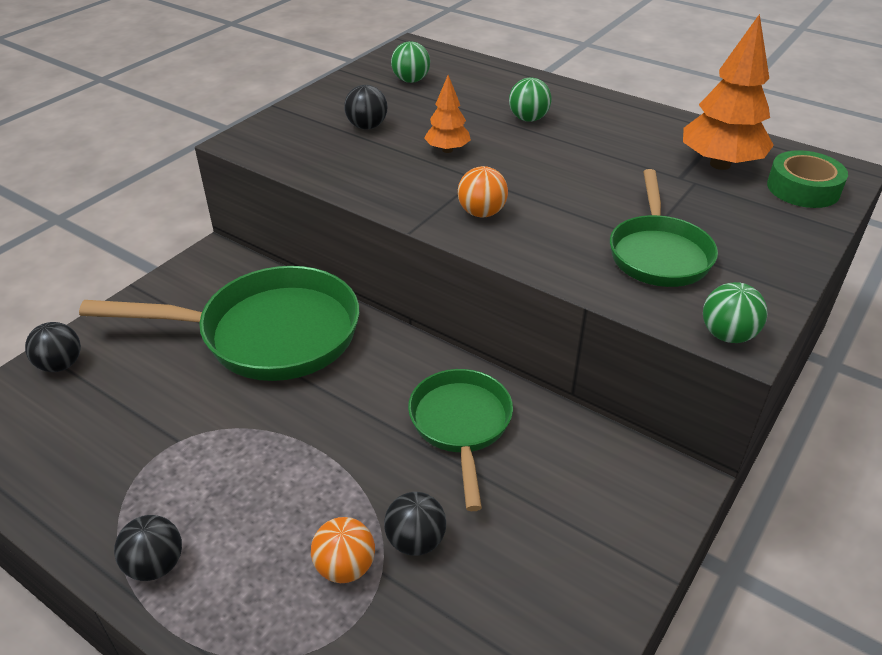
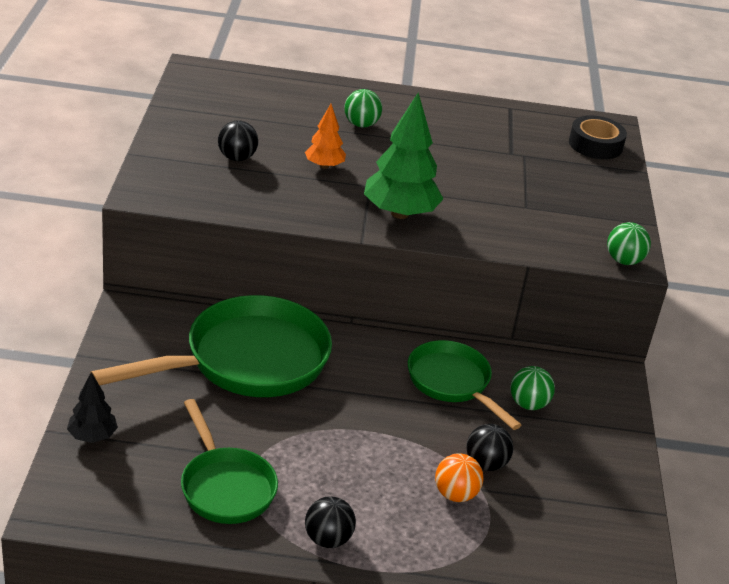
camera: 35 degrees left, 5 degrees down
black ball [25,322,81,372] -> black tree [67,372,118,443]
green ball [391,41,430,83] -> green ball moved to [510,366,555,410]
orange ball [458,166,508,217] -> green tree [364,93,443,219]
green pan [610,169,718,287] -> green pan moved to [181,399,278,524]
orange tree [683,14,774,170] -> none
green tape [767,150,848,208] -> black tape [569,115,627,159]

